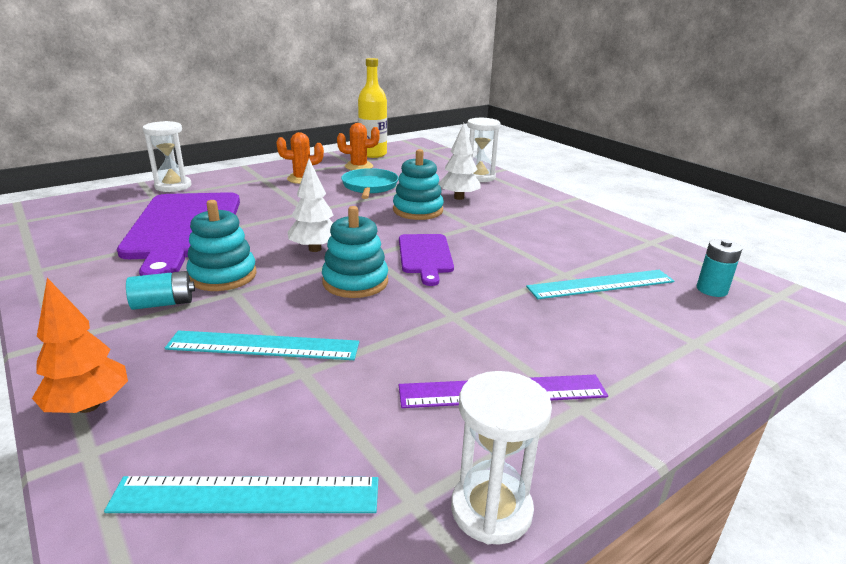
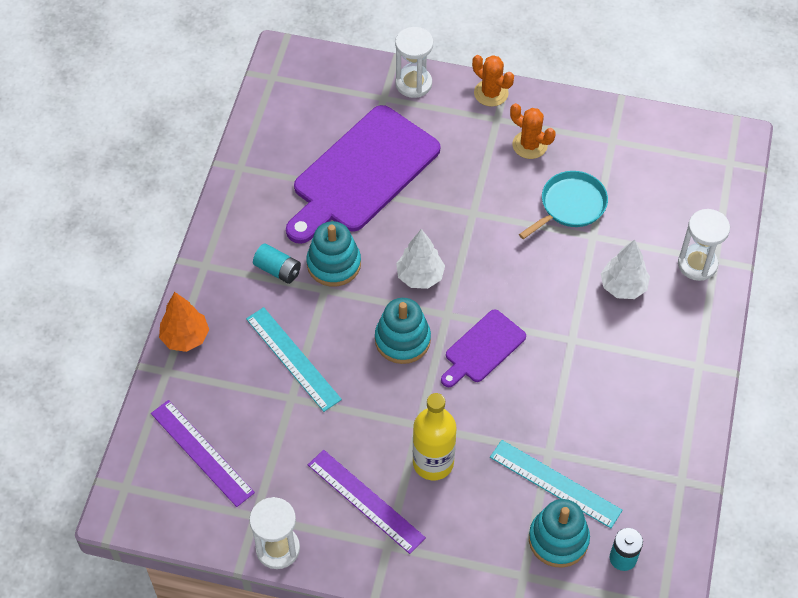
camera: 50 degrees right, 30 degrees up
turquoise ruler [104,476,378,513] -> purple ruler [151,400,255,507]
orange cactus [337,123,380,170] -> orange cactus moved to [472,55,514,107]
yellow bottle [358,58,387,158] -> yellow bottle moved to [413,393,456,480]
turquoise stacking toy [393,149,444,220] -> turquoise stacking toy moved to [529,499,590,568]

